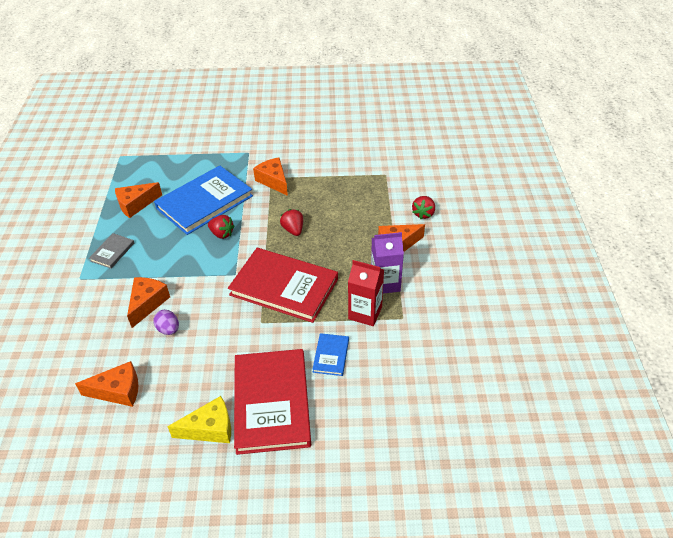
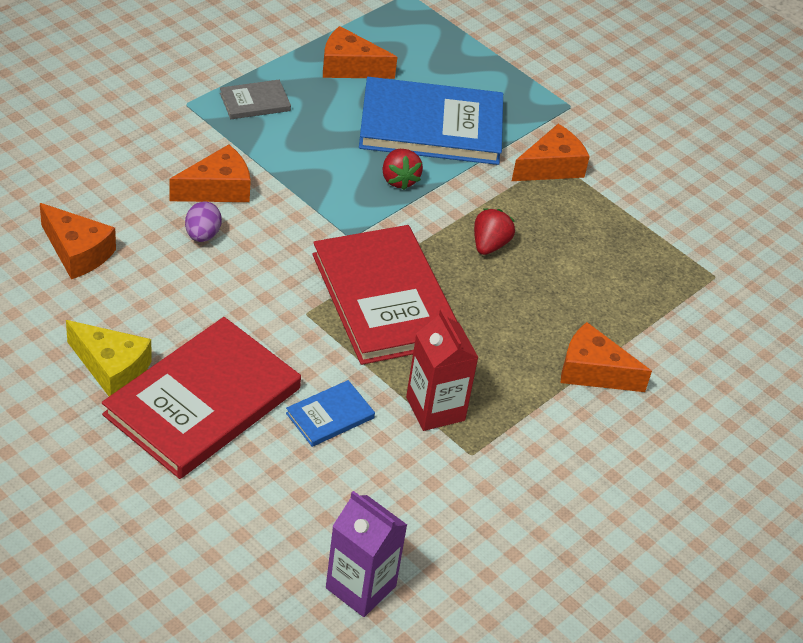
camera: 40 degrees right, 0 degrees up
orange cheese [253,157,288,196] -> orange cheese turned 45 degrees clockwise [512,124,590,181]
purple carton [371,232,404,294] -> purple carton moved to [326,491,407,617]
red strawberry [412,196,435,219] -> none

